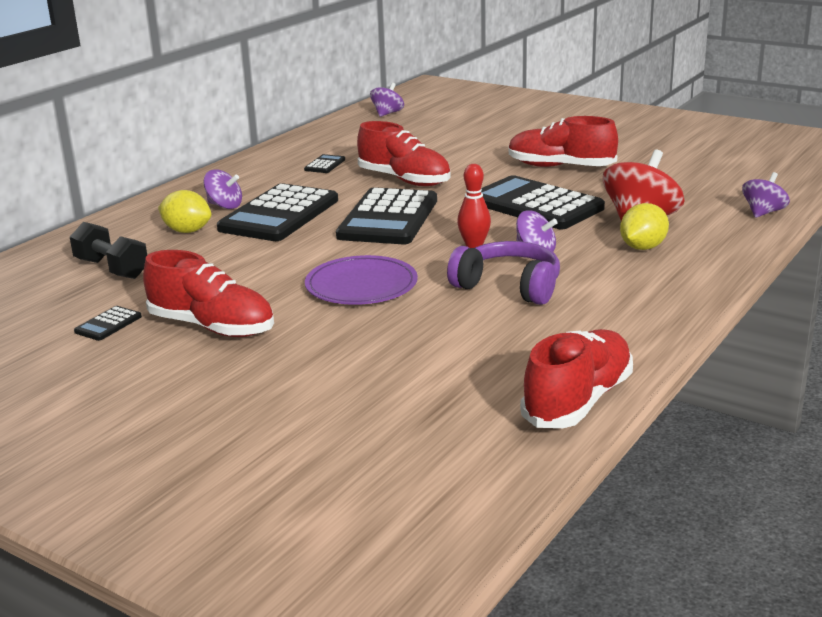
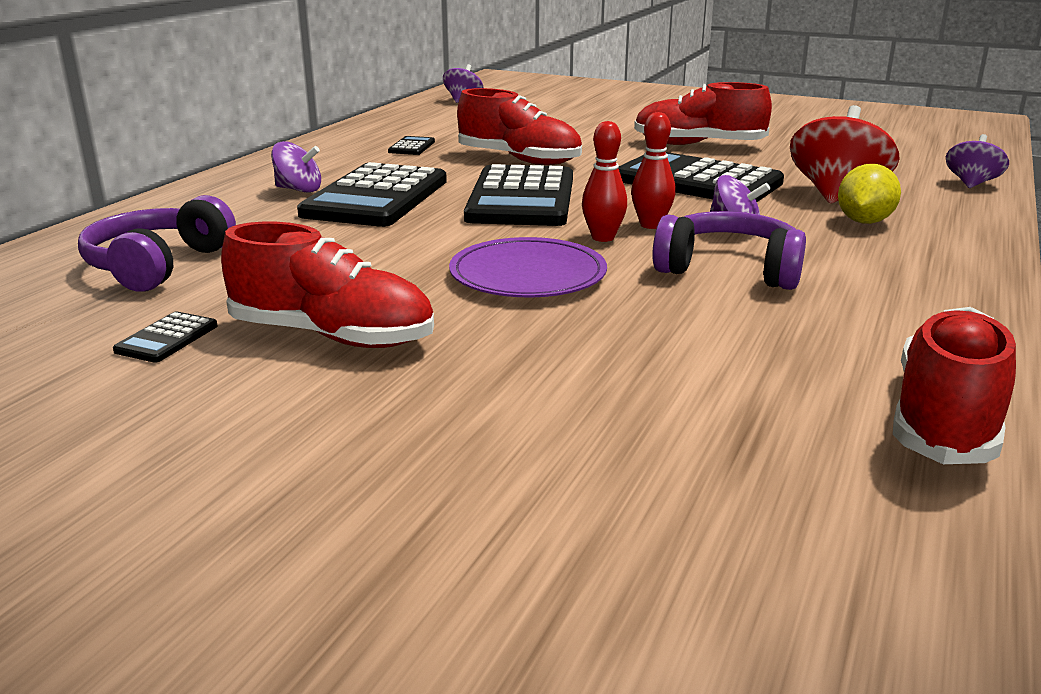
camera: 10 degrees left, 0 degrees up
black dumbbell [70,222,147,279] -> purple headphones [78,195,236,292]
yellow lemon [158,190,212,233] -> none
none -> red bowling pin [582,121,627,242]

